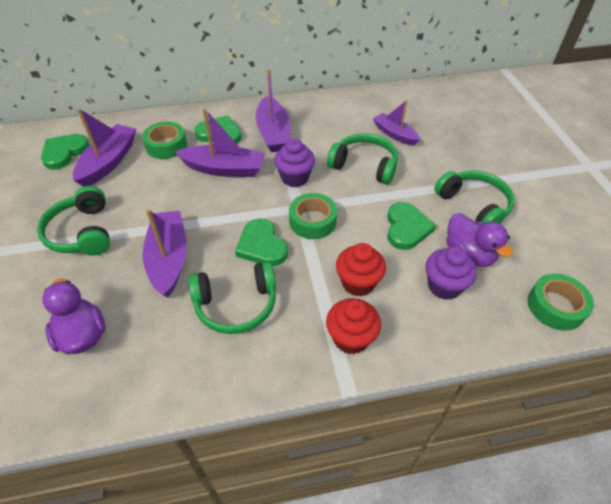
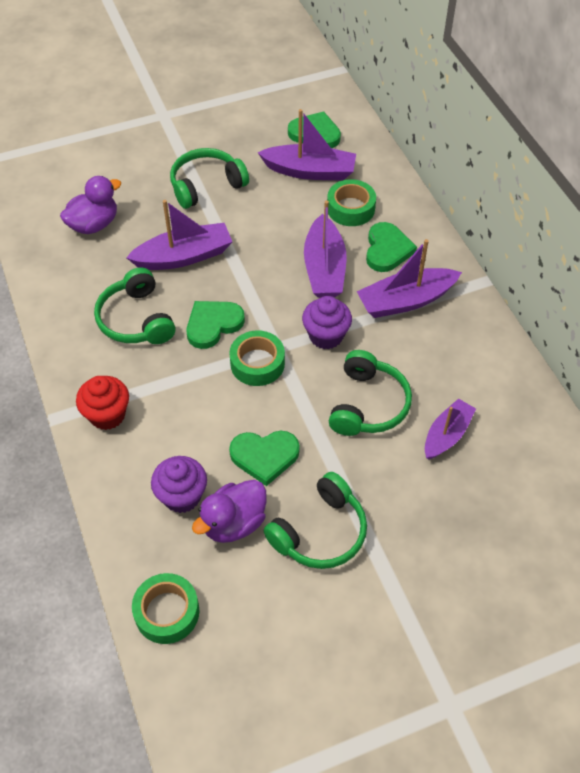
camera: 80 degrees right, 5 degrees up
red cupcake [336,243,386,296] -> none

